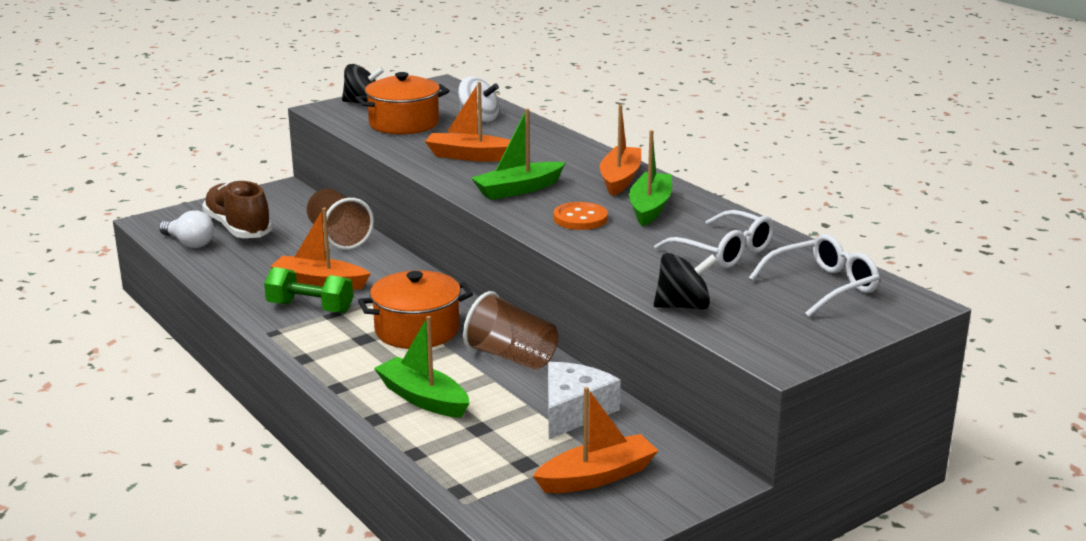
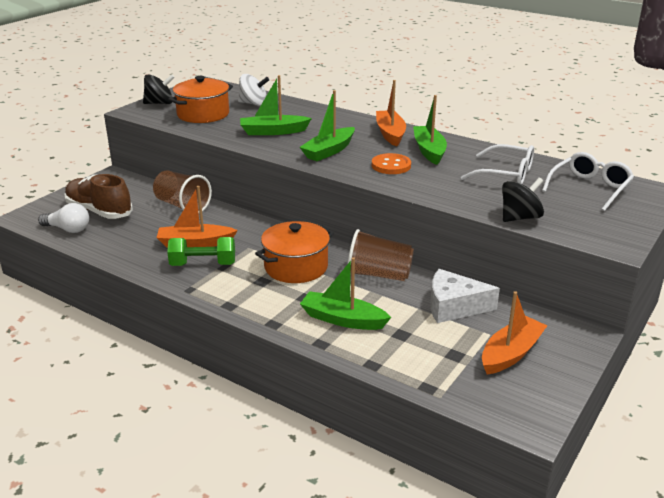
camera: 20 degrees left, 5 degrees up
orange boat [425,82,510,161] -> green boat [240,75,312,135]
white cheese [548,362,621,439] -> white cheese turned 90 degrees counterclockwise [430,269,500,323]

